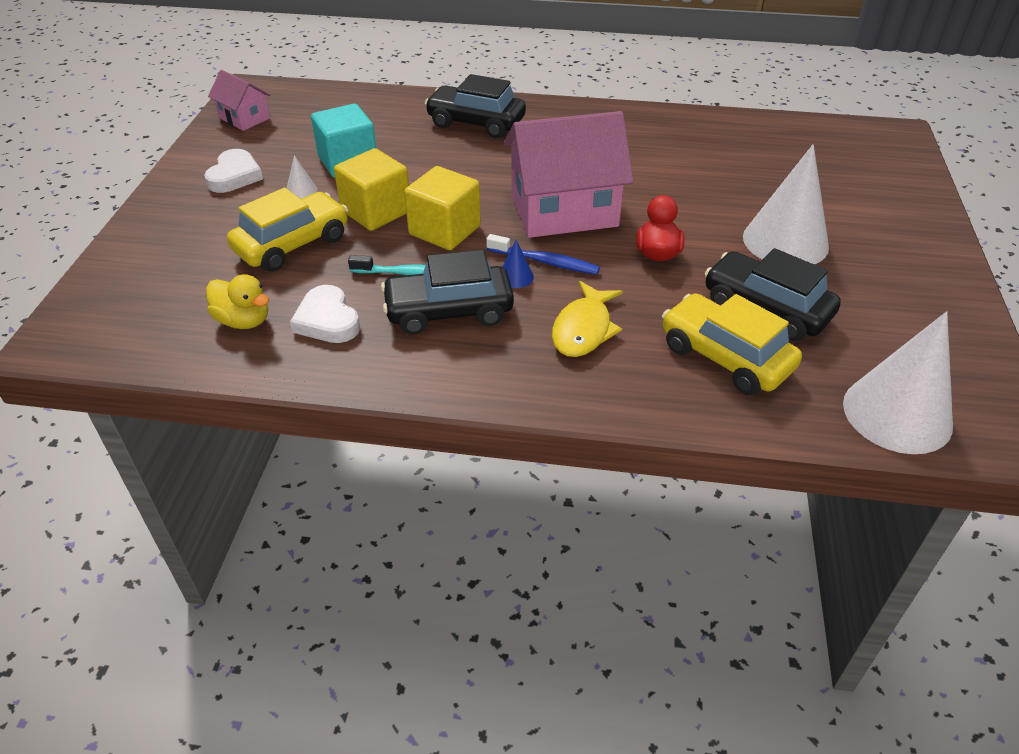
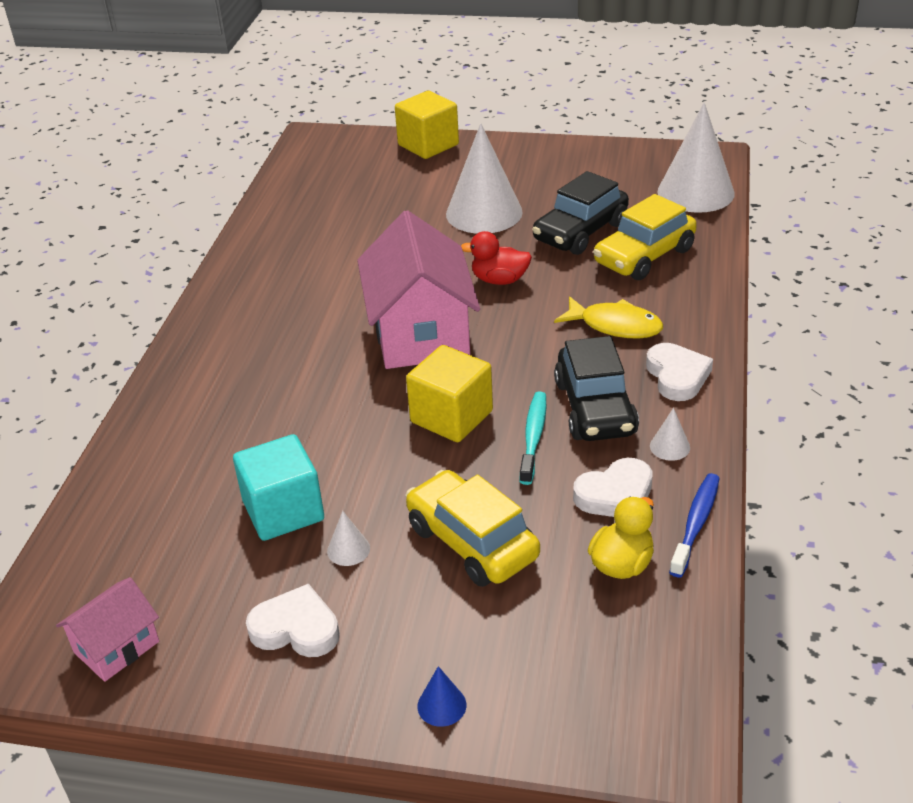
camera: 85 degrees left, 5 degrees down
yellow cube [334,148,409,231] -> yellow cube moved to [395,91,459,159]
black car [424,74,526,138] -> none
blue toothbrush [486,234,600,275] -> blue toothbrush moved to [669,473,720,577]
blue cone [503,240,534,288] -> blue cone moved to [417,666,466,727]
none -> white heart [646,343,713,401]
none -> white cone [650,408,690,461]

